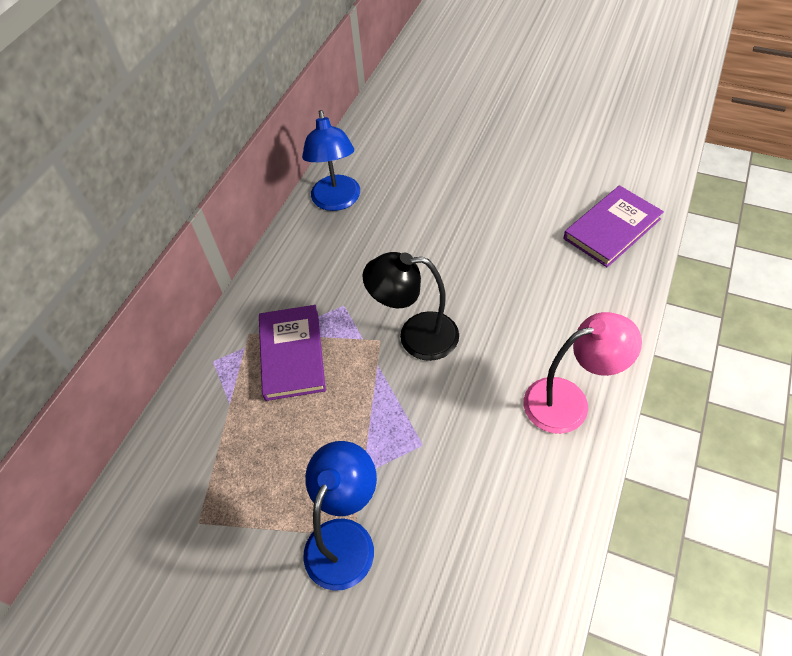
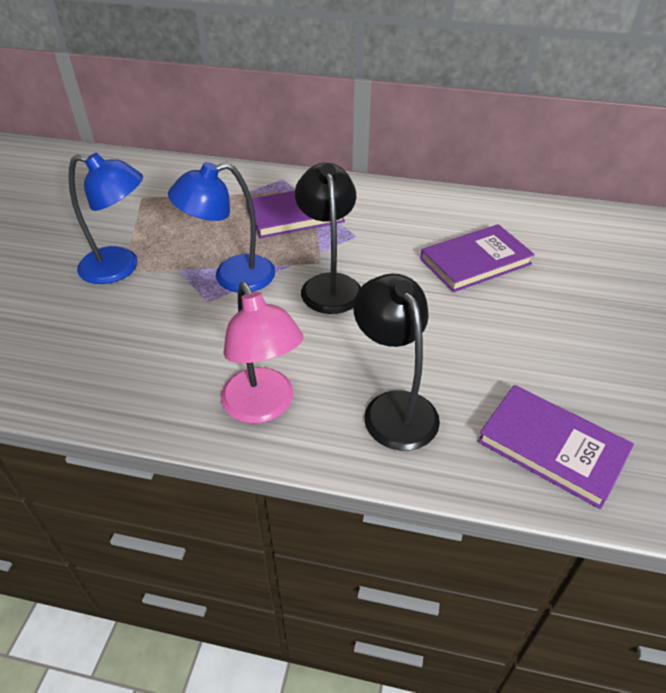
camera: 75 degrees right, 10 degrees down
blue lamp [302,110,360,211] -> blue lamp moved to [168,162,275,293]
none -> black lamp [353,273,440,451]
none -> purple book [420,224,535,292]

